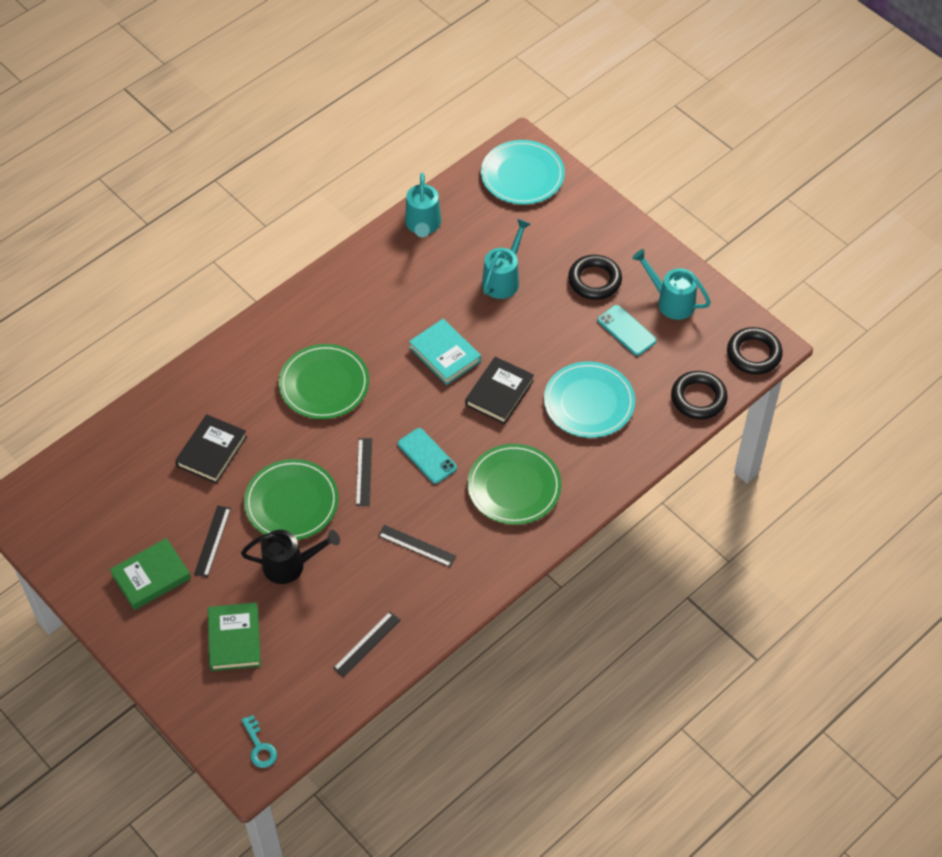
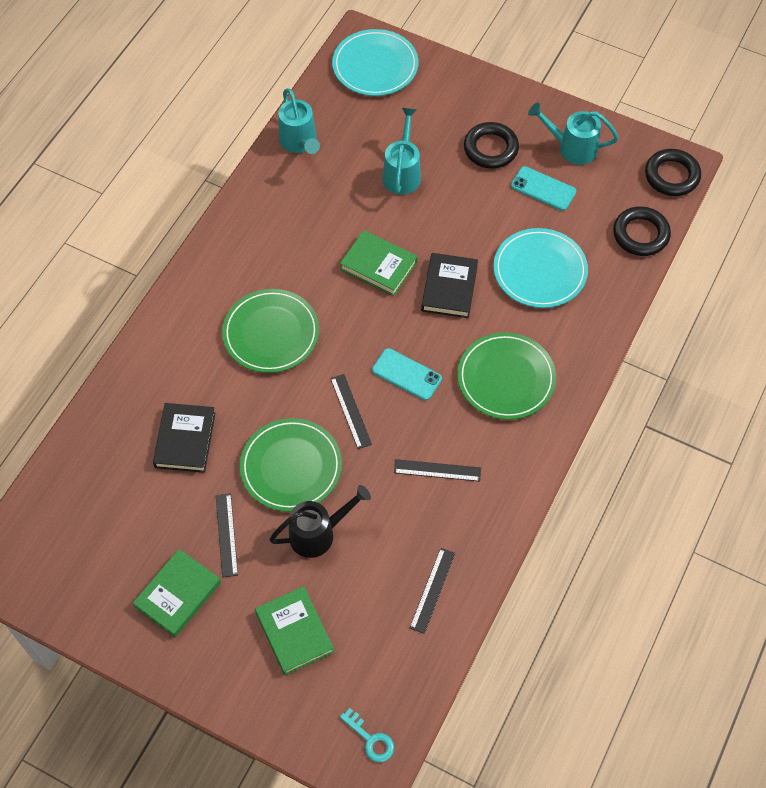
camera: 20 degrees left, 5 degrees up
turquoise book [409,319,481,385] -> green book [340,230,418,296]

